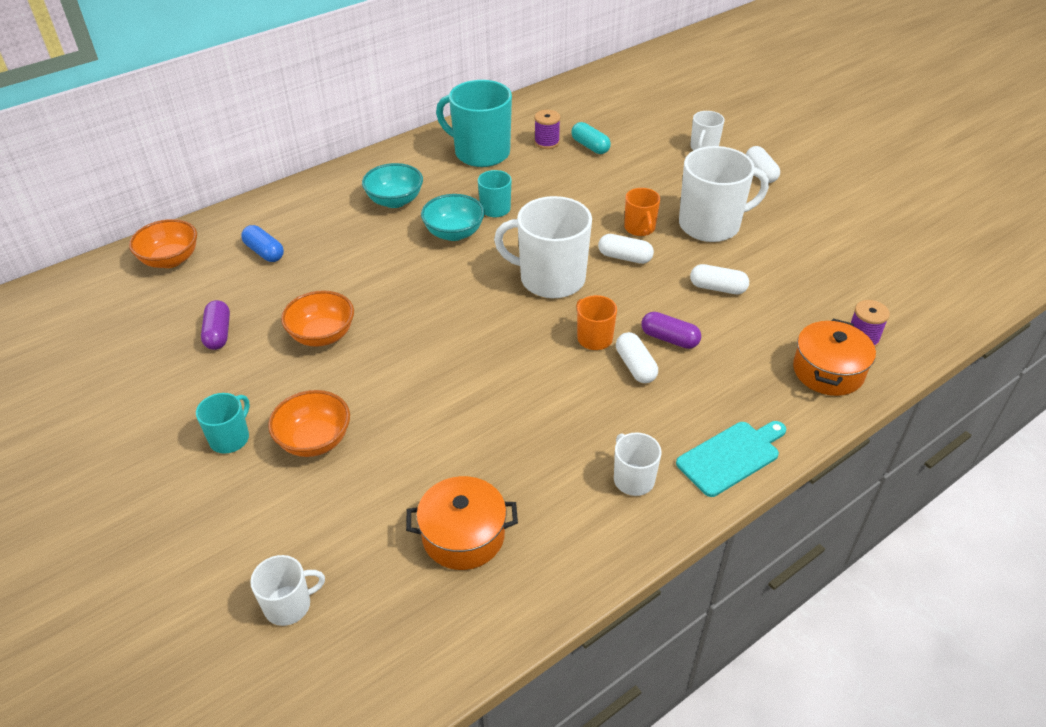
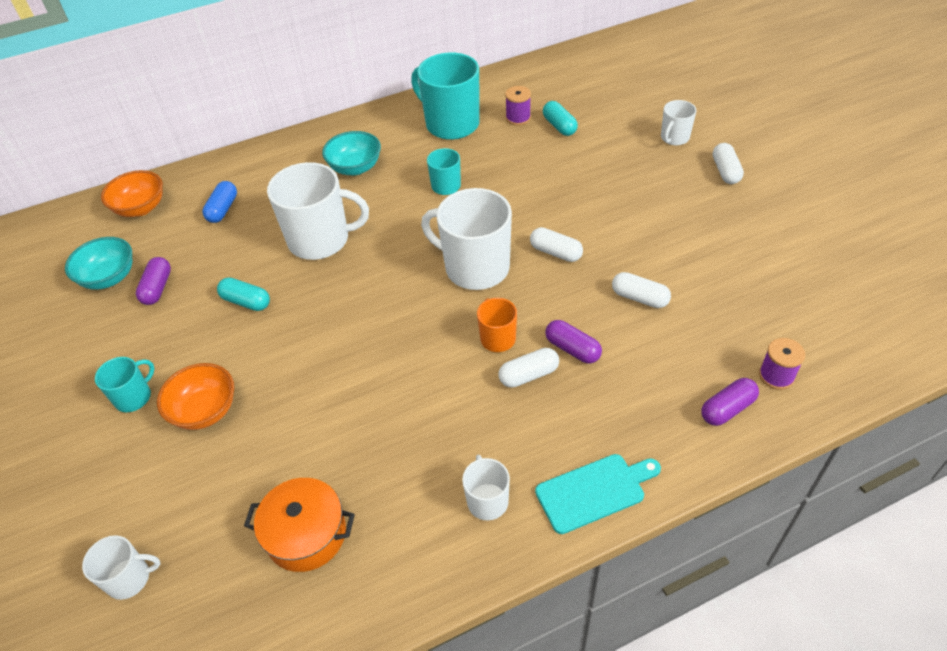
camera: 15 degrees right, 5 degrees up
blue capsule [241,225,284,262] -> blue capsule turned 45 degrees clockwise [202,181,237,223]
orange bowl [281,290,354,347] -> turquoise capsule [217,278,270,311]
turquoise bowl [421,194,485,241] -> turquoise bowl moved to [65,237,132,290]
white capsule [616,332,658,383] -> white capsule turned 75 degrees clockwise [499,348,559,388]
orange mug [624,188,660,236] -> none
white mug [679,146,769,242] -> white mug moved to [267,162,369,260]
orange pot [793,319,876,396] -> purple capsule [701,378,759,426]

